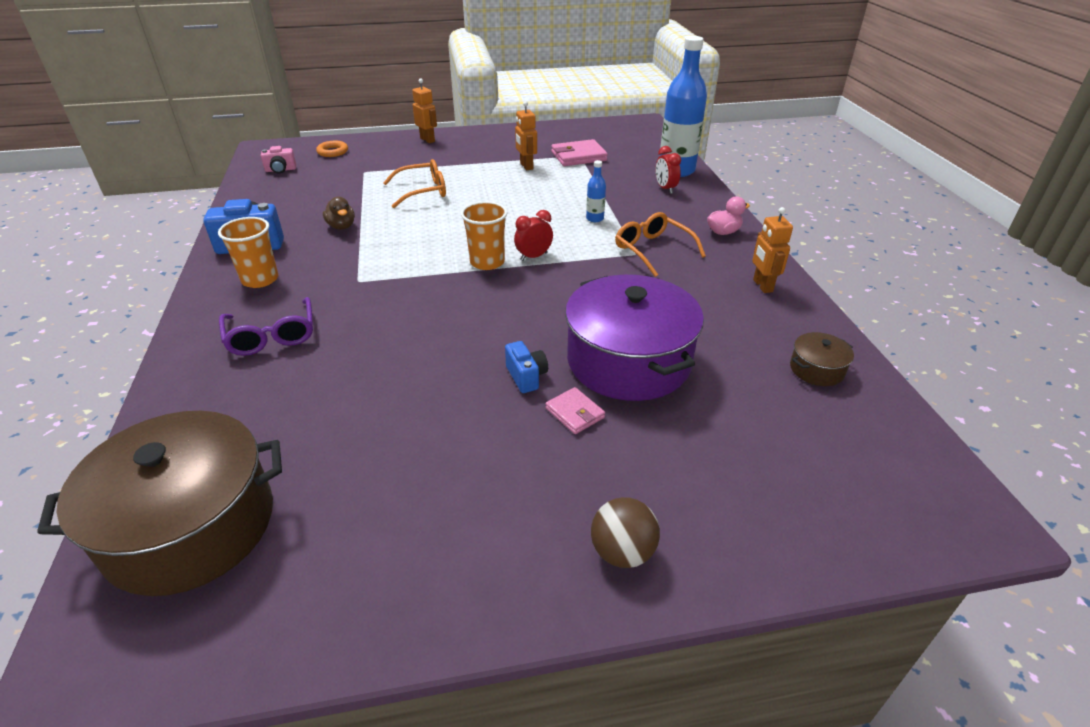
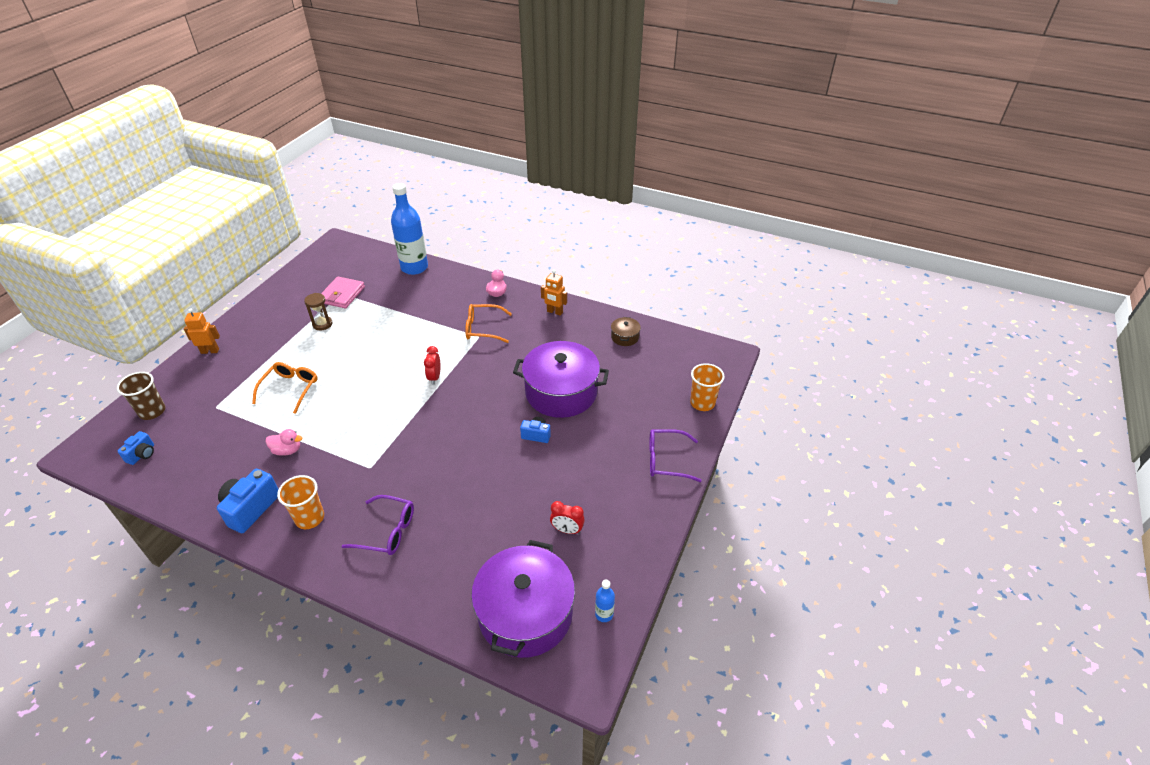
camera: 55 degrees left, 5 degrees up
brown pot [37,411,282,596] -> purple pot [471,540,575,658]
pink camera [261,146,296,173] -> blue camera [118,431,154,465]
orange ring [316,141,348,157] -> brown cup [117,372,165,420]
brown duck [323,197,355,230] -> pink duck [266,429,303,455]
orange cup [461,201,508,270] -> orange cup moved to [690,363,725,411]
orange robot [515,101,537,170] -> brown hourglass [304,293,332,330]
pink wallet [545,387,605,434] -> none
blue bottle [586,160,606,222] -> blue bottle moved to [595,580,615,622]
brown ball [591,497,660,568] -> purple glasses [649,429,702,482]
red clock [656,146,681,194] -> red clock moved to [550,501,585,534]

